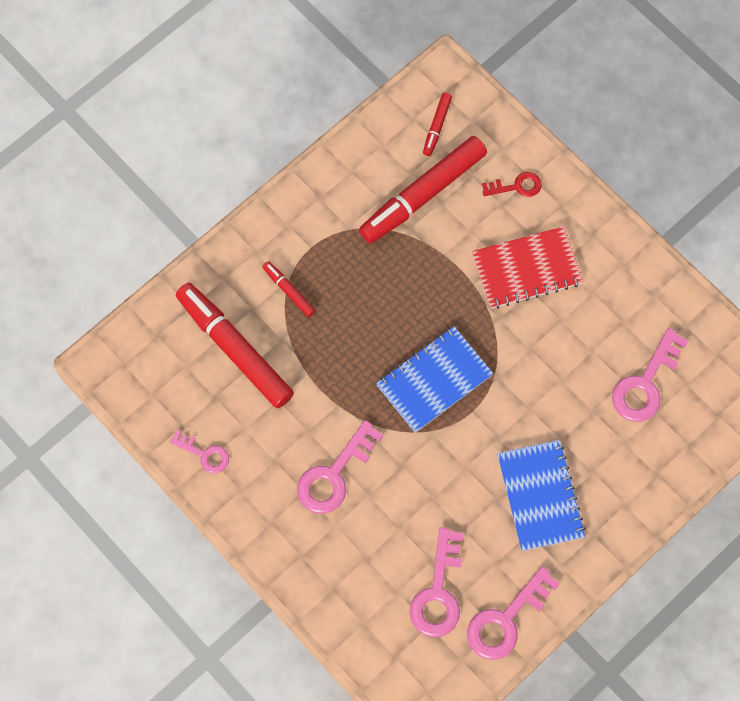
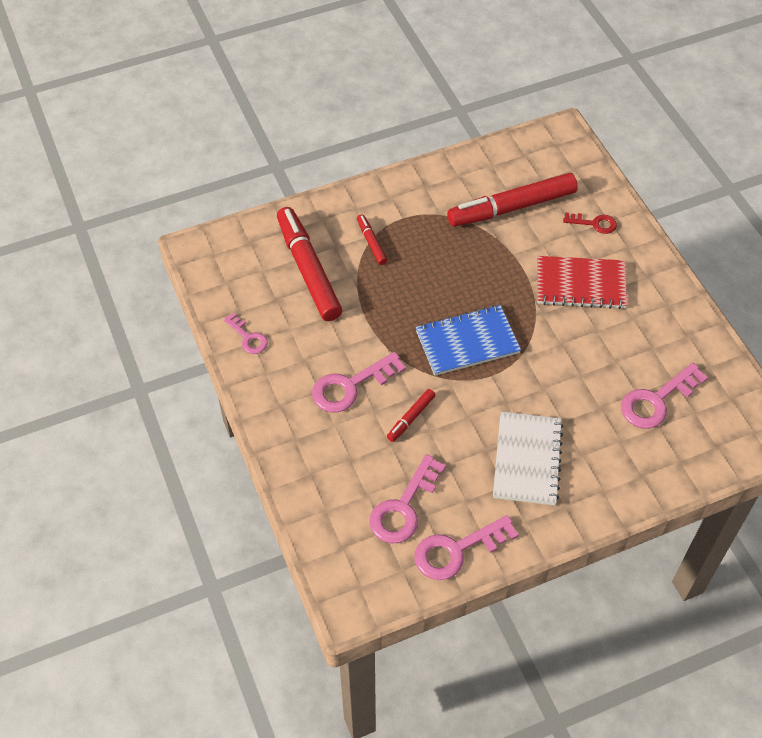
camera: 20 degrees right, 15 degrees down
red marker [423,92,452,156] -> red marker moved to [387,389,435,442]
blue notebook [497,440,586,551] -> white notebook [493,411,564,505]

